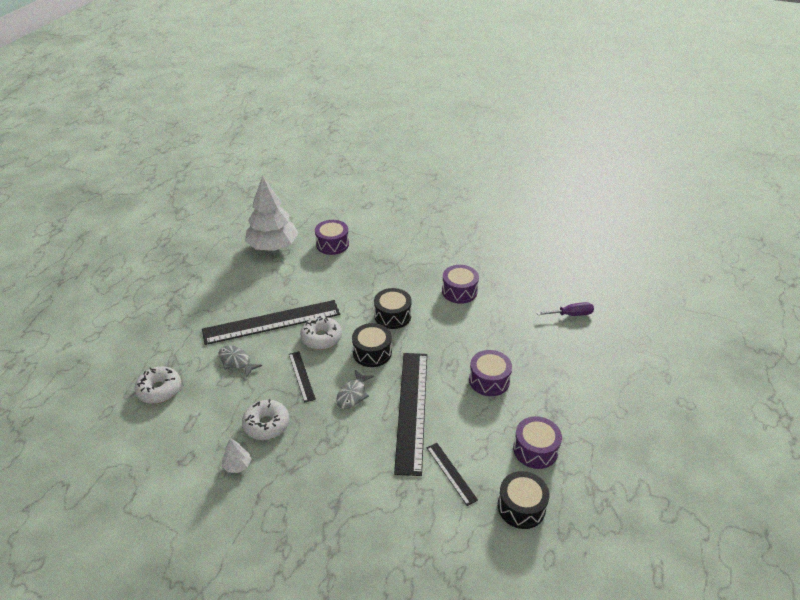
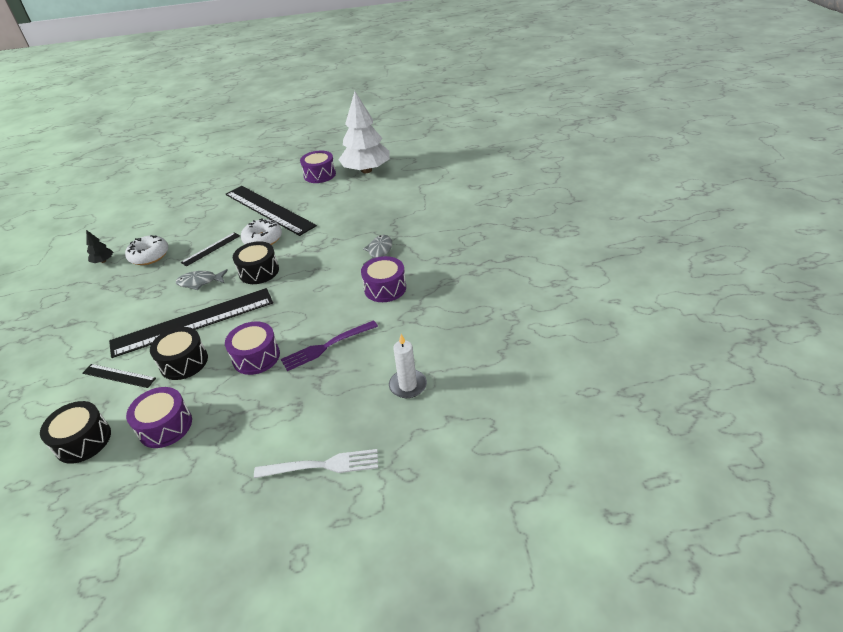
camera: 65 degrees right, 0 degrees up
white donut [134,366,181,404] -> none
grey fish [218,345,262,378] -> grey fish moved to [363,235,392,265]
white tree [222,438,251,473] -> black tree [86,230,113,263]
purple drum [315,220,349,255] -> purple drum moved to [300,151,336,183]
black drum [374,288,412,329] -> black drum moved to [150,327,208,380]
black ruler [427,443,478,506] -> black ruler turned 75 degrees clockwise [82,364,156,388]
purple screwdriver [537,302,594,316] -> white candle [389,334,427,398]
none -> white fork [254,449,378,478]
none -> purple fork [281,320,378,371]

